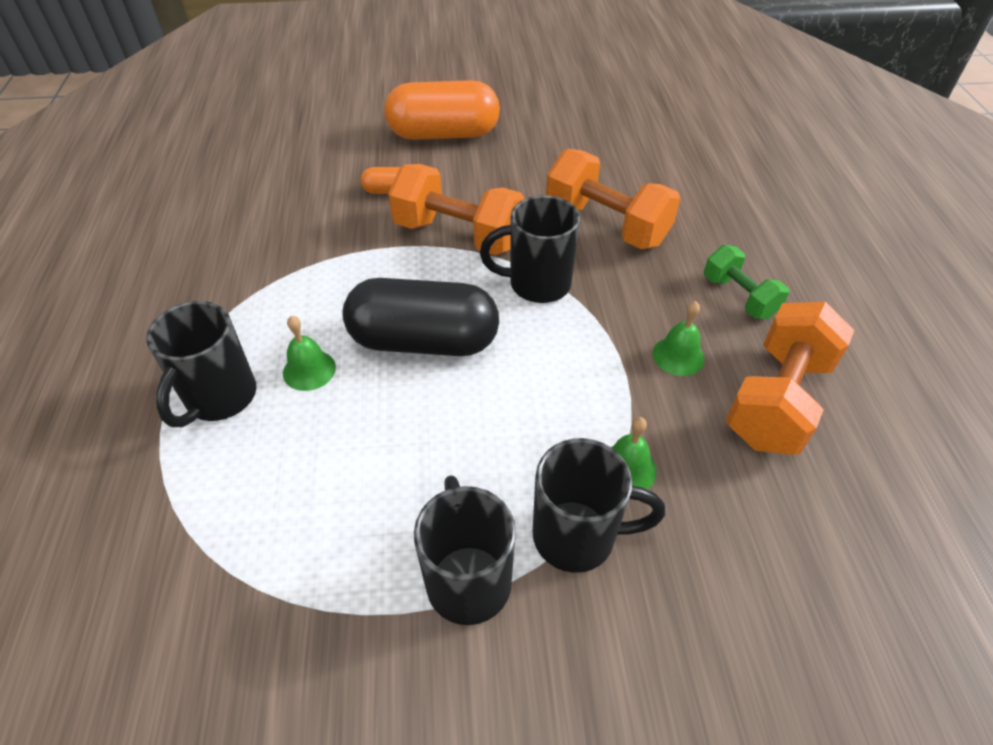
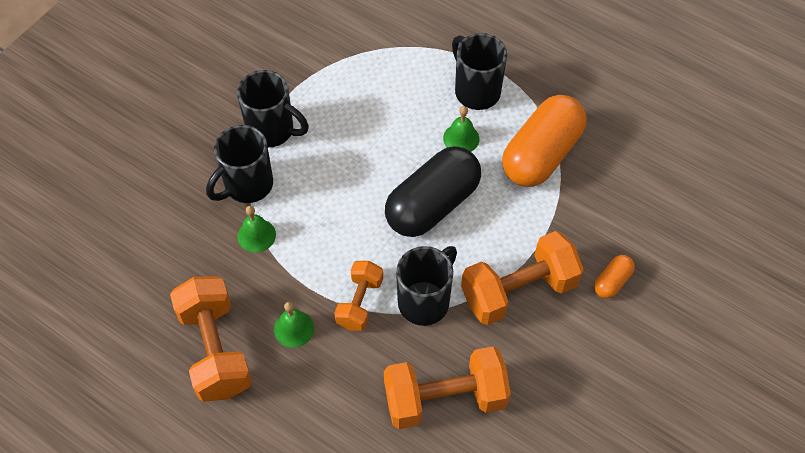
camera: 130 degrees right, 10 degrees up
orange capsule [384,80,500,140] -> orange capsule moved to [502,95,587,187]
green dumbbell [704,245,789,319] -> none
none -> orange dumbbell [334,261,383,331]

